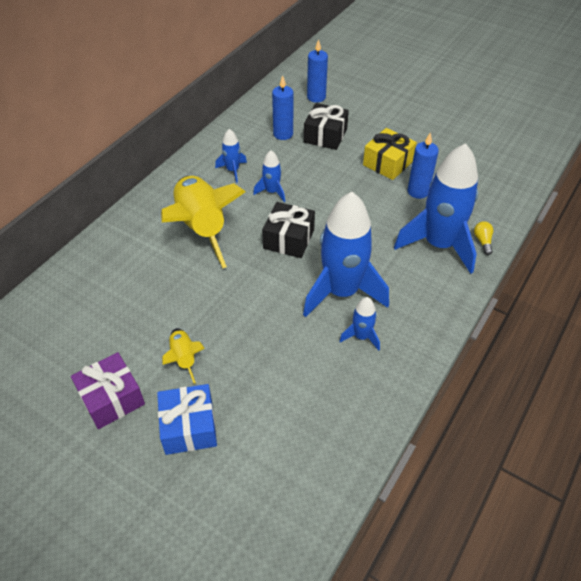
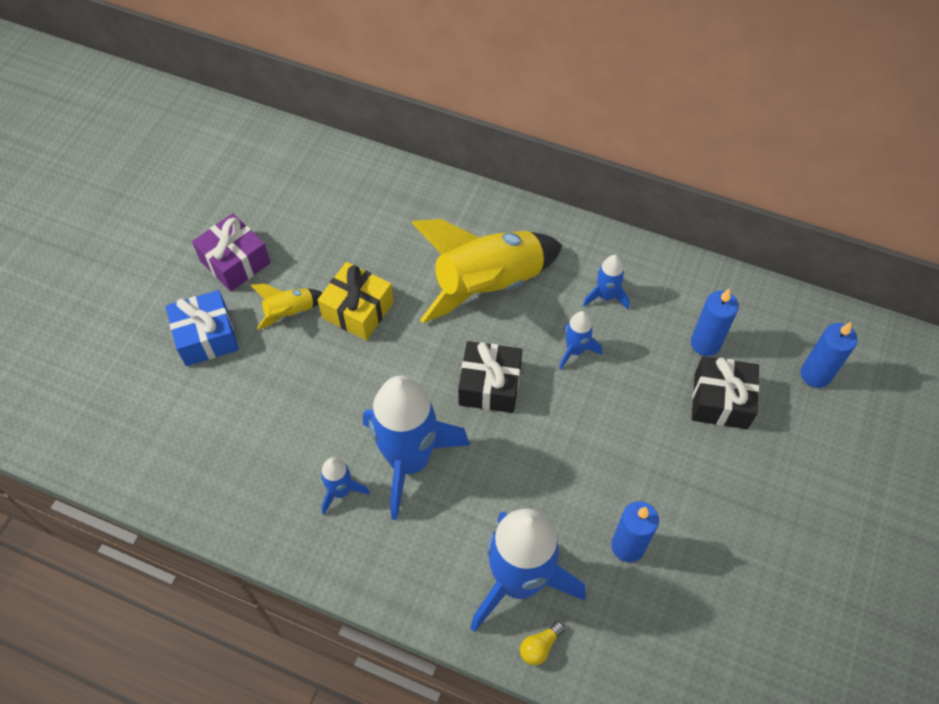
camera: 80 degrees right, 10 degrees up
yellow gift [363,128,417,180] -> yellow gift moved to [318,262,394,340]
yellow light bulb [474,221,493,255] -> yellow light bulb turned 150 degrees clockwise [520,621,565,665]

